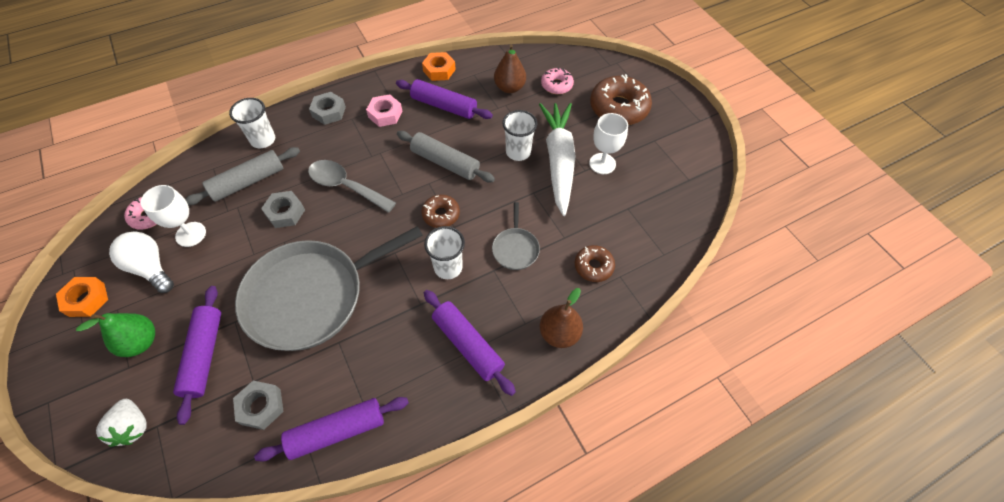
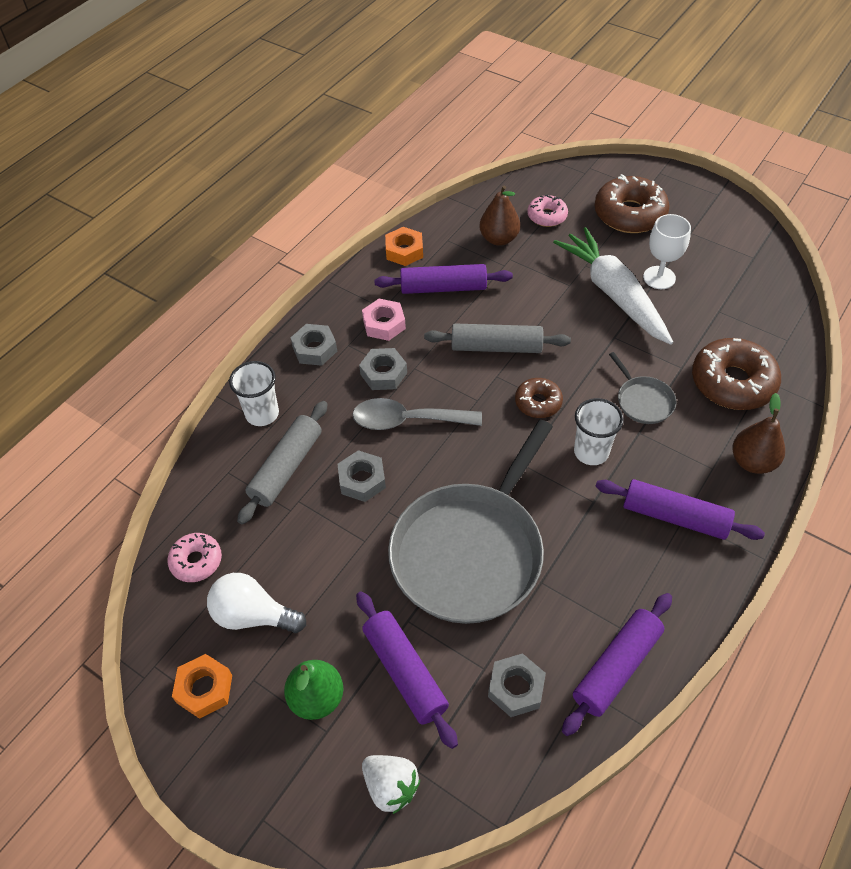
camera: 25 degrees left, 5 degrees down
white goblet [141,185,206,247] -> none
white cup [502,110,537,161] -> none
brown donut [575,245,615,282] -> brown donut [692,338,781,410], size x1.81
none -> grey nut [359,348,407,390]

